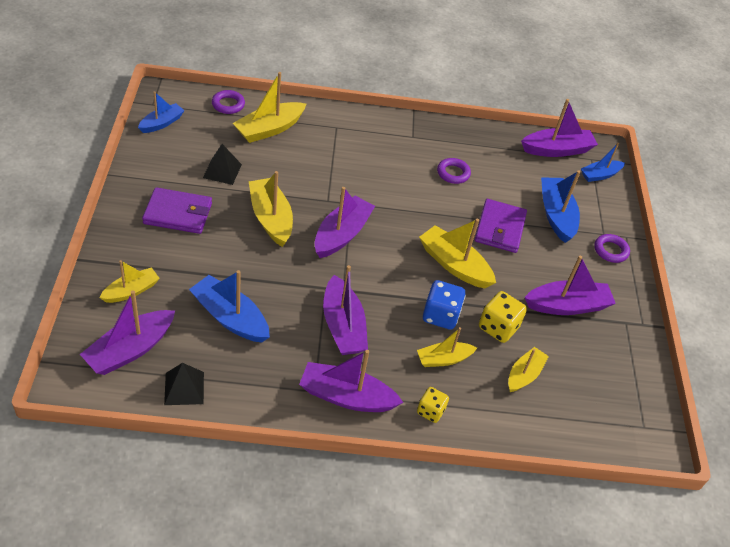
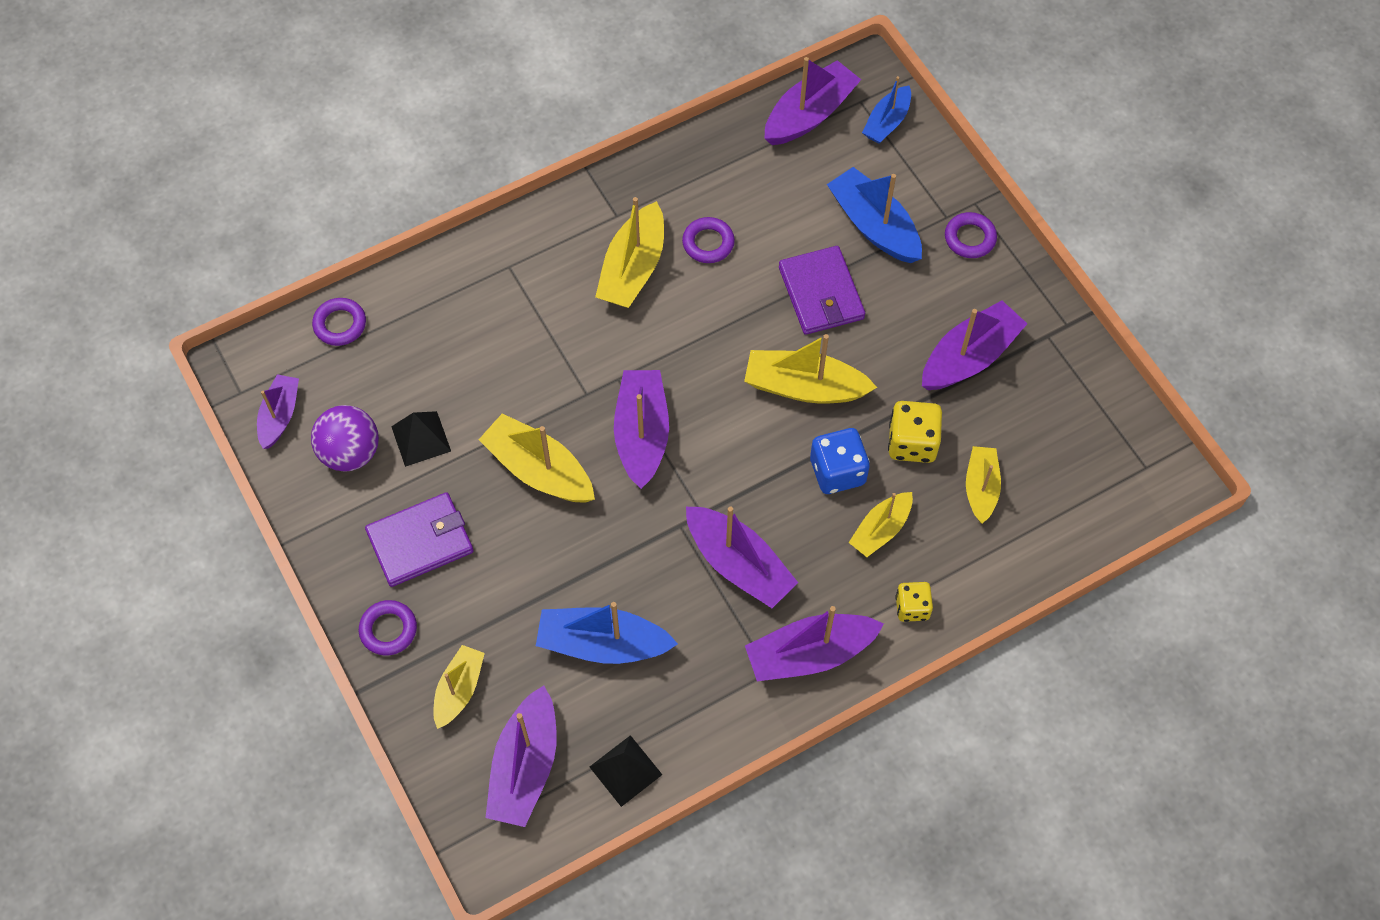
camera: 25 degrees left, 15 degrees up
blue boat [138,91,185,133] -> purple boat [257,374,299,449]
yellow boat [233,72,306,143] -> yellow boat moved to [595,197,664,308]
none -> purple ball [311,405,379,472]
none -> purple ring [359,600,417,656]

